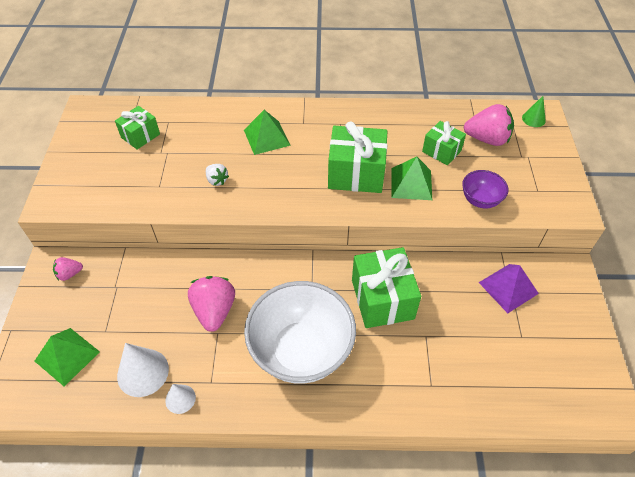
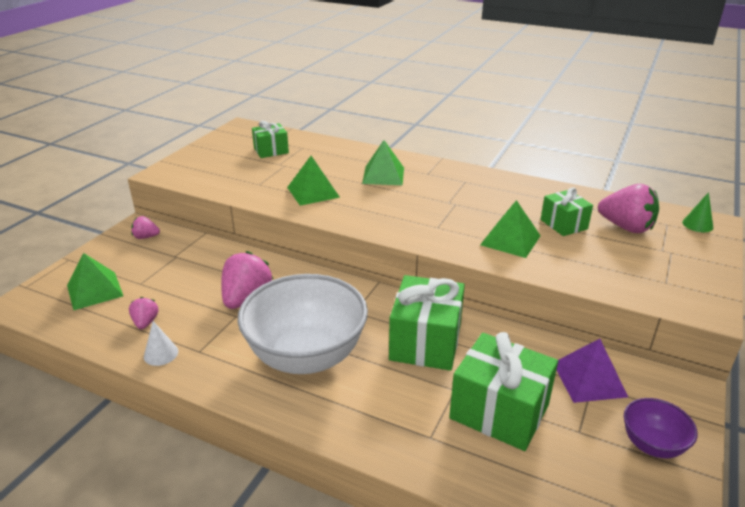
camera: 25 degrees right, 20 degrees down
white cone [117,343,169,397] -> pink strawberry [129,297,159,329]
white strawberry [206,164,229,186] -> green pyramid [287,156,340,206]
green gift [328,121,387,193] -> green gift moved to [449,332,558,451]
purple bowl [462,170,508,208] -> purple bowl moved to [624,398,698,458]

